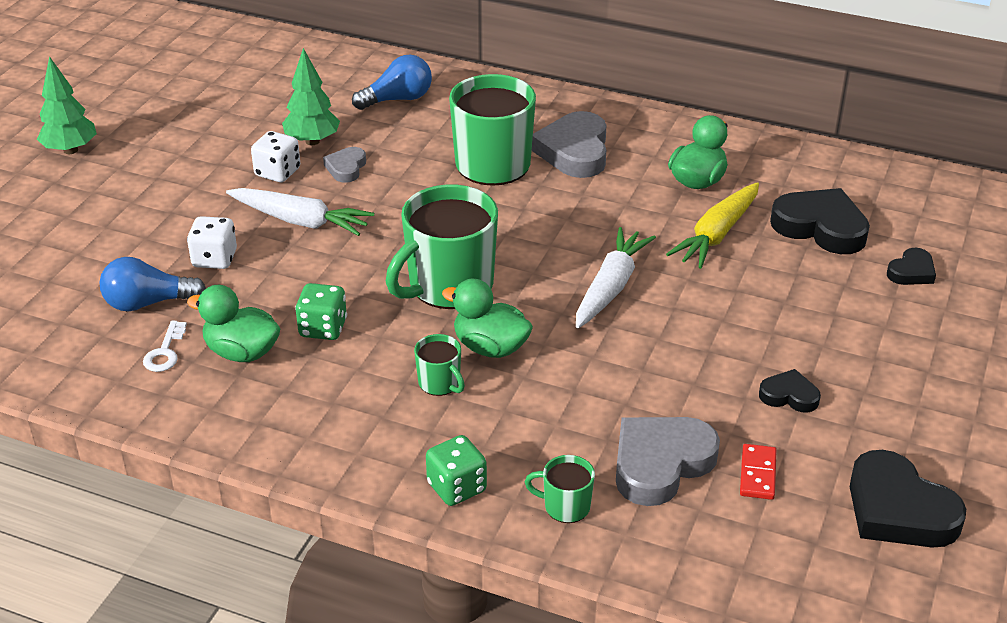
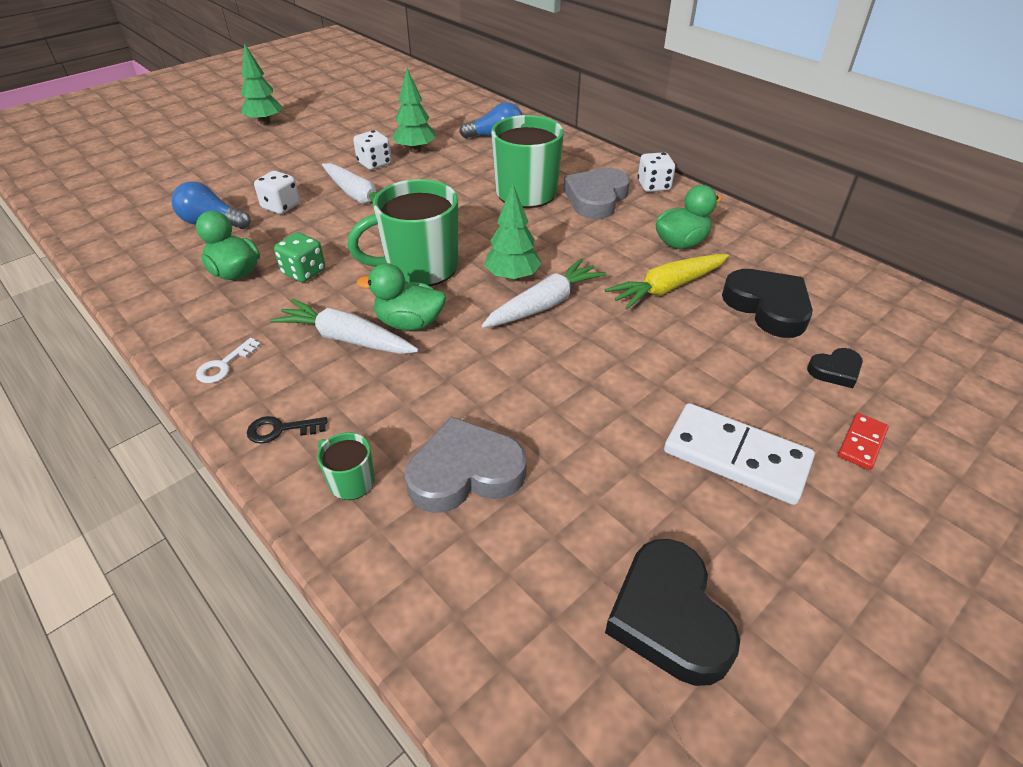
camera: 25 degrees right, 5 degrees up
white key [143,321,187,372] -> white key moved to [196,338,261,383]
grey heart [323,147,366,183] -> none
green mug [414,334,465,396] -> white carrot [270,299,419,354]
green dice [426,435,487,506] -> black key [247,416,327,444]
green duck [442,279,533,358] -> green duck turned 45 degrees counterclockwise [357,263,446,330]
red domino [740,444,777,500] -> red domino moved to [838,413,889,470]
black heart [759,369,821,413] -> none
none -> green tree [484,183,542,282]
none -> white dice [638,152,675,192]
none -> white domino [664,403,815,505]

